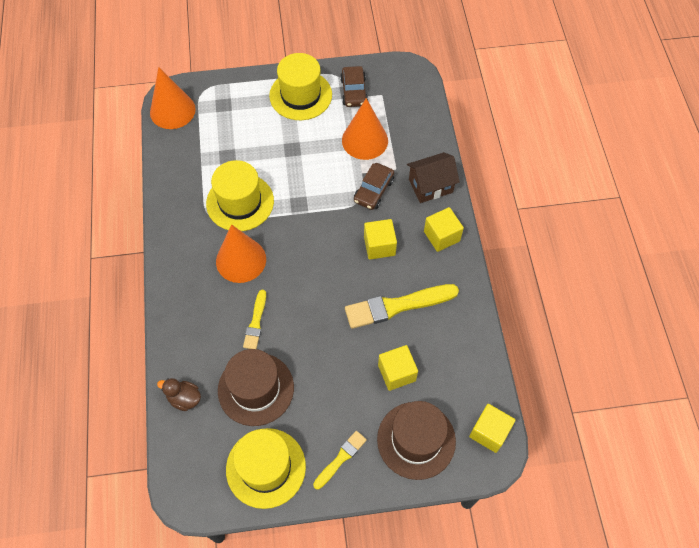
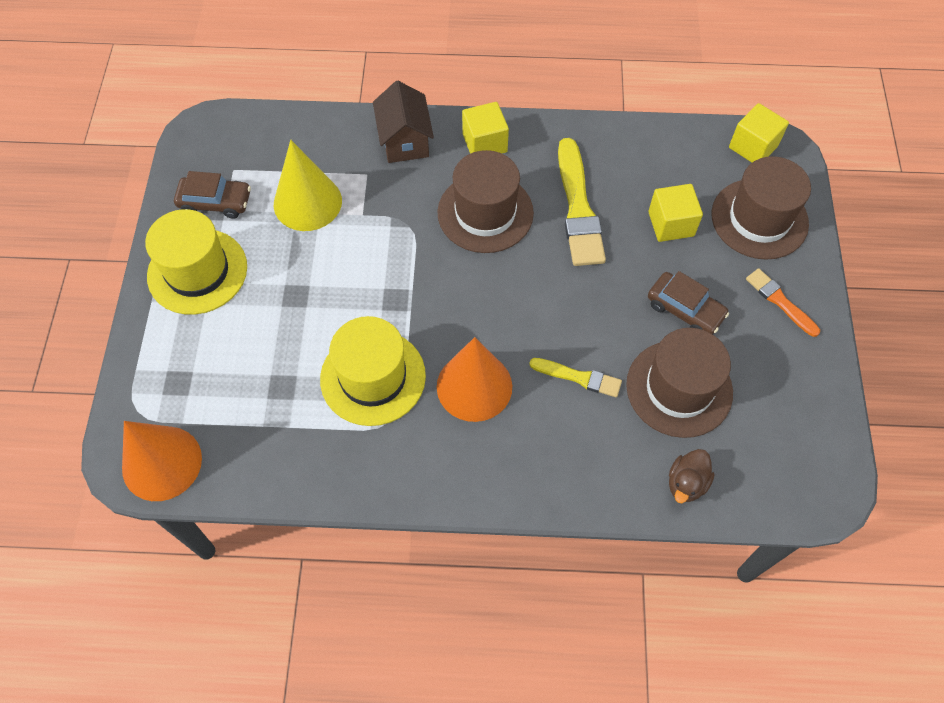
camera: 80 degrees left, 0 degrees up
yellow hat [226,428,306,509] -> none
yellow brush [313,431,367,490] -> orange brush [746,268,820,337]
orange cone [342,98,388,160] -> yellow cone [274,140,342,231]
brown car [354,163,394,210] -> brown car moved to [648,271,729,334]
yellow cube [364,219,397,260] -> brown hat [437,150,534,253]

